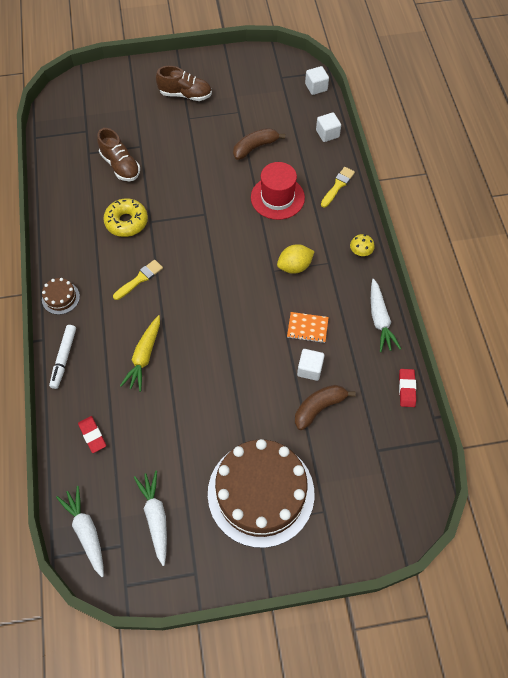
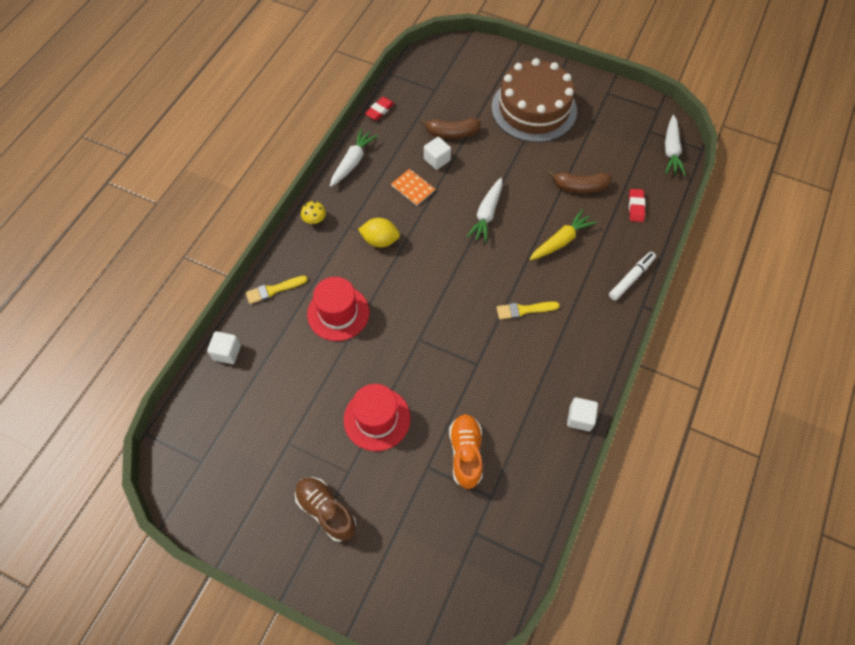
camera: 145 degrees left, 0 degrees up
brown cake [42,278,80,315] -> none
brown shoe [97,128,140,181] -> orange shoe [449,414,483,489]
yellow donut [103,198,148,237] -> none
white carrot [134,471,167,566] -> white carrot moved to [466,178,502,243]
brown banana [233,128,285,160] -> brown banana moved to [548,170,612,193]
white cube [305,66,329,95] -> white cube moved to [567,397,598,431]
none -> red hat [344,384,410,451]

